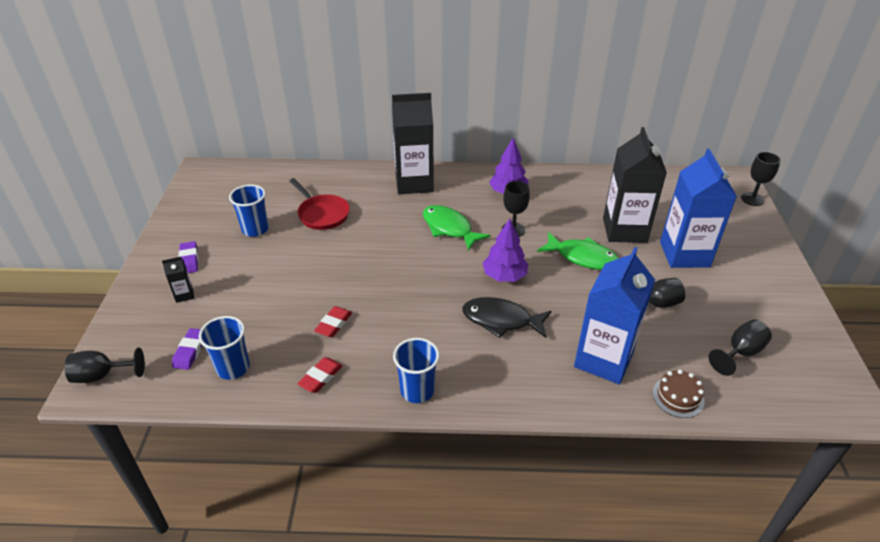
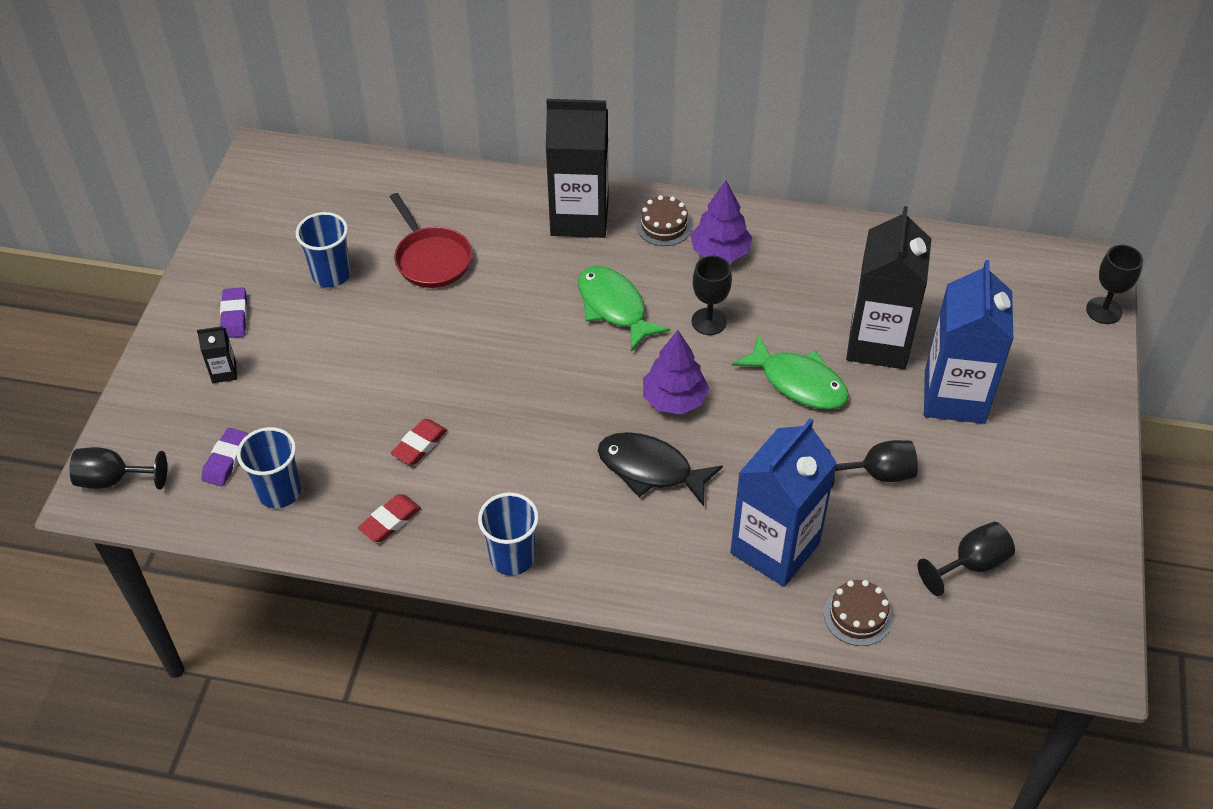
camera: 10 degrees right, 10 degrees up
none -> brown cake [636,195,692,246]

